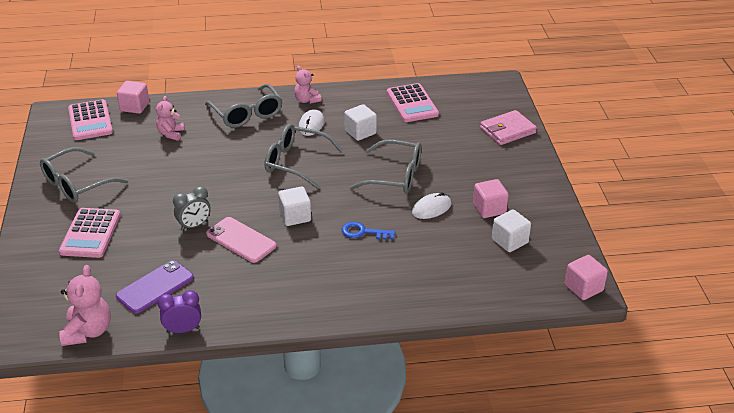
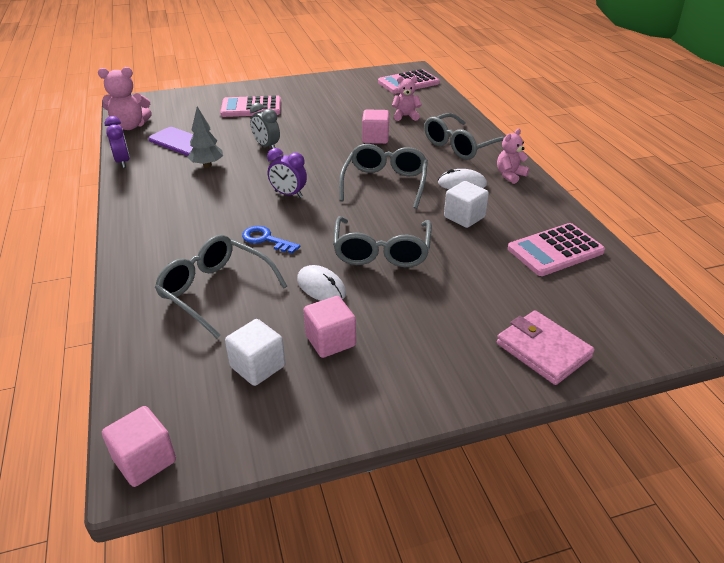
camera: 80 degrees right, 0 degrees up
grey glasses [40,147,128,203] -> grey glasses moved to [155,235,287,338]
pink cube [117,81,149,114] -> pink cube moved to [362,109,389,144]
pink phone [206,217,276,263] -> none
white cube [278,186,311,226] -> purple clock [267,148,307,198]
blue key [342,222,396,239] -> blue key turned 60 degrees counterclockwise [242,226,300,253]
none -> grey tree [188,106,223,168]

